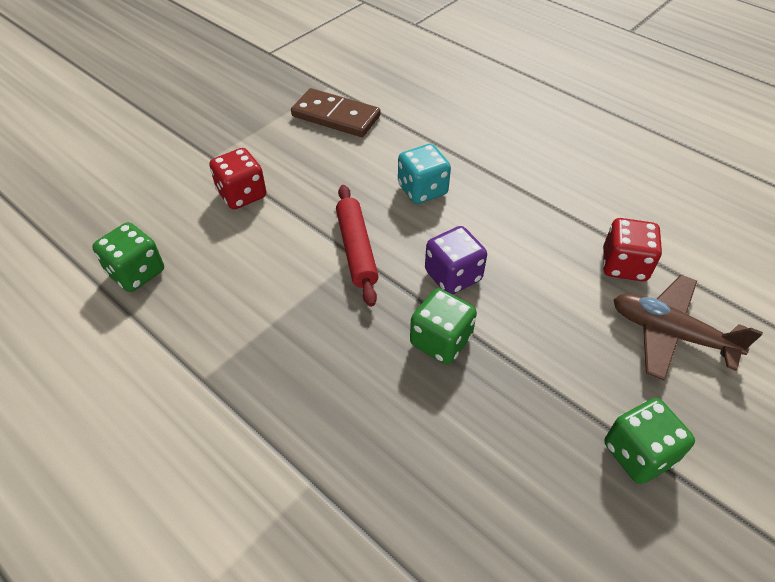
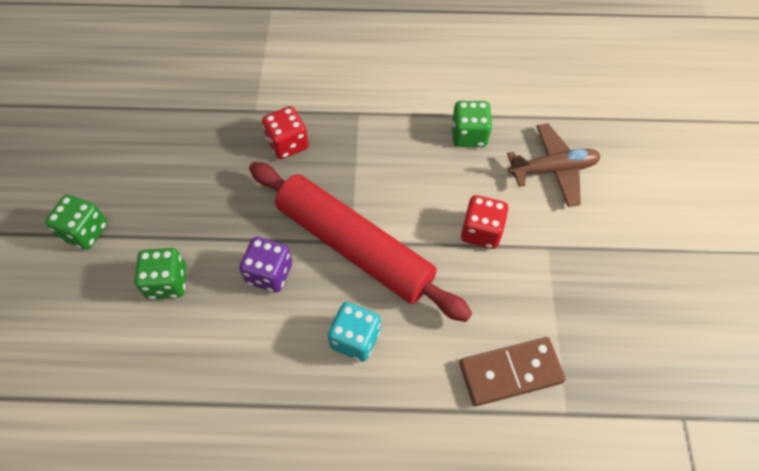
camera: 140 degrees right, 10 degrees up
red rolling pin [336,185,379,307] -> red rolling pin [249,162,472,322], size x1.93
green dice [410,288,477,364] -> green dice moved to [135,248,187,299]
red dice [603,218,662,281] -> red dice moved to [262,106,309,159]
brown plane [613,275,763,381] -> brown plane moved to [507,123,601,207]

